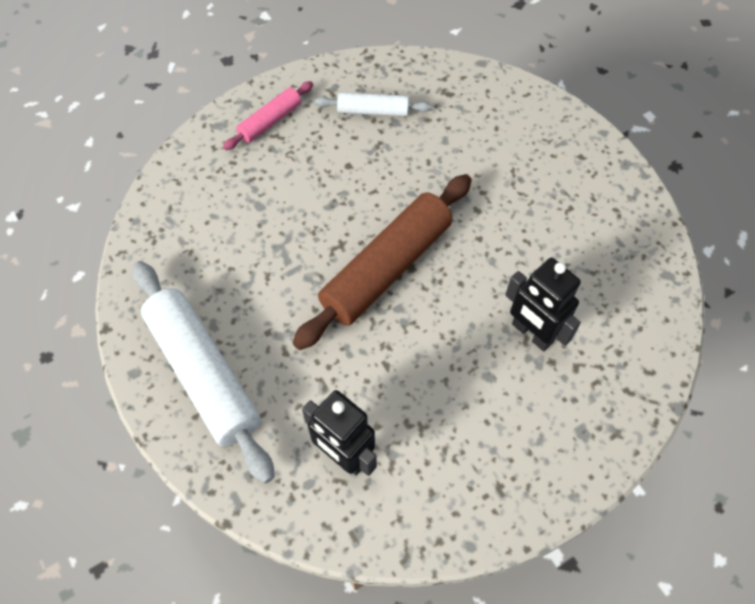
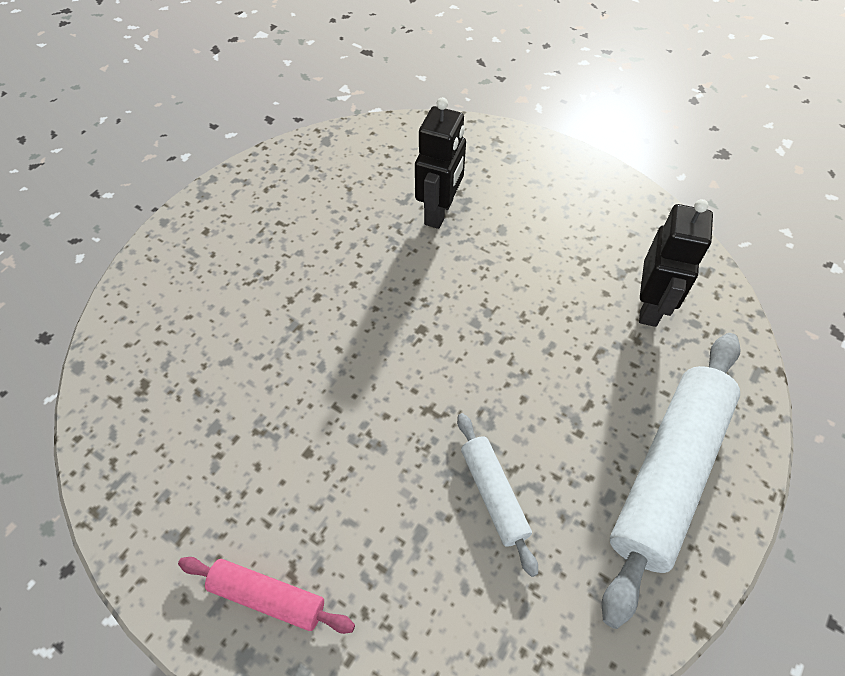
camera: 115 degrees left, 5 degrees down
brown rolling pin [292,174,472,350] -> none
white rolling pin [315,92,431,116] -> white rolling pin moved to [457,413,538,577]

